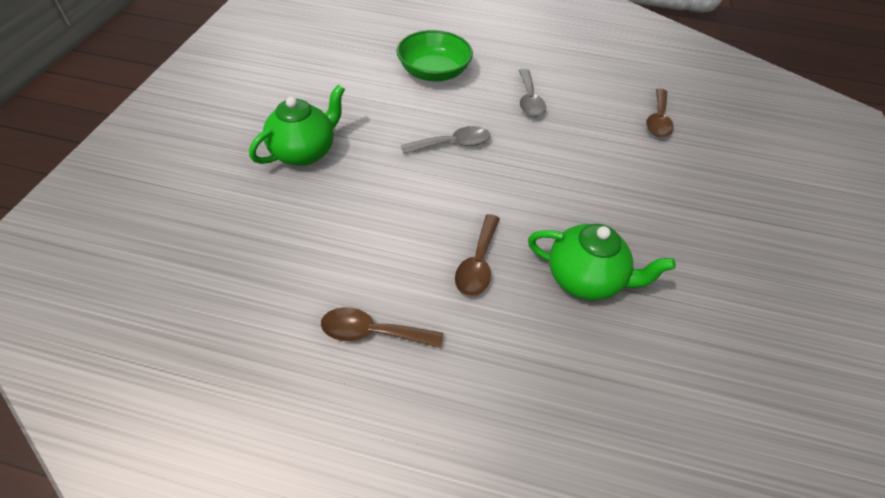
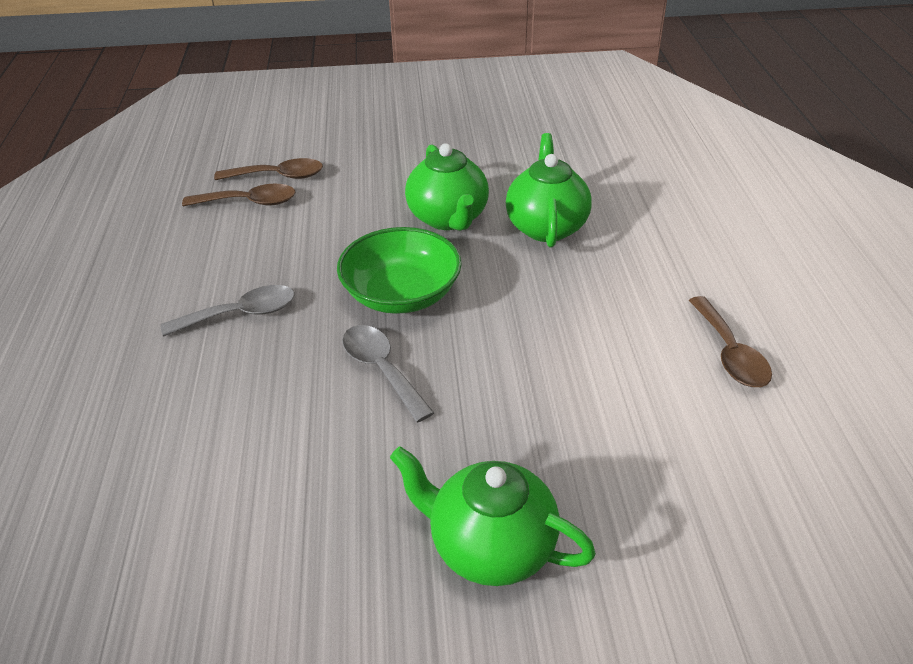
camera: 105 degrees left, 10 degrees down
green bowl [396,30,473,81] -> green bowl moved to [337,227,462,314]
brown spoon [455,214,500,296] -> brown spoon moved to [214,158,323,180]
none -> green teapot [405,143,489,230]

